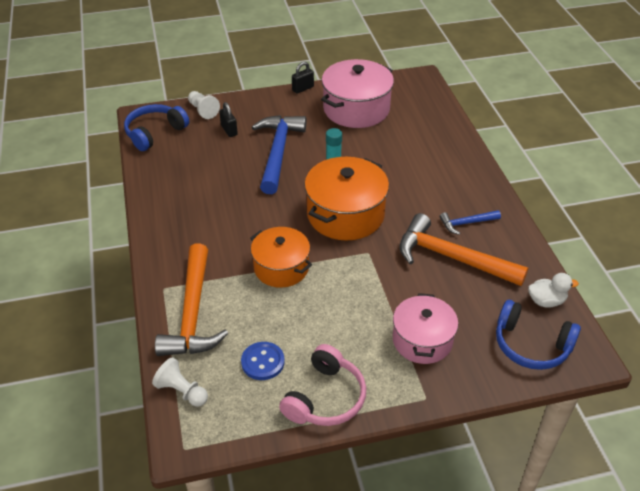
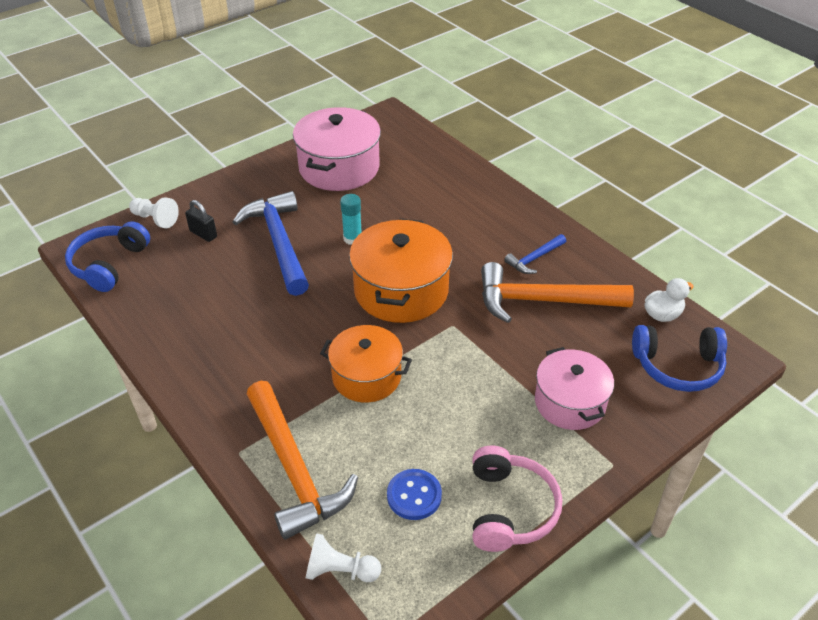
camera: 25 degrees left, 0 degrees up
black padlock [292,62,314,94] -> none

